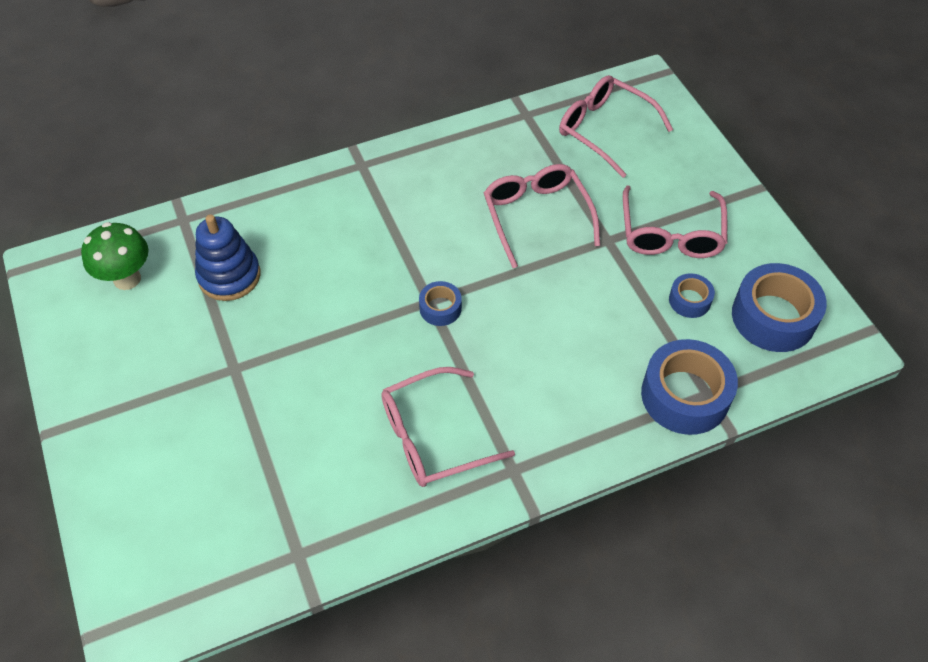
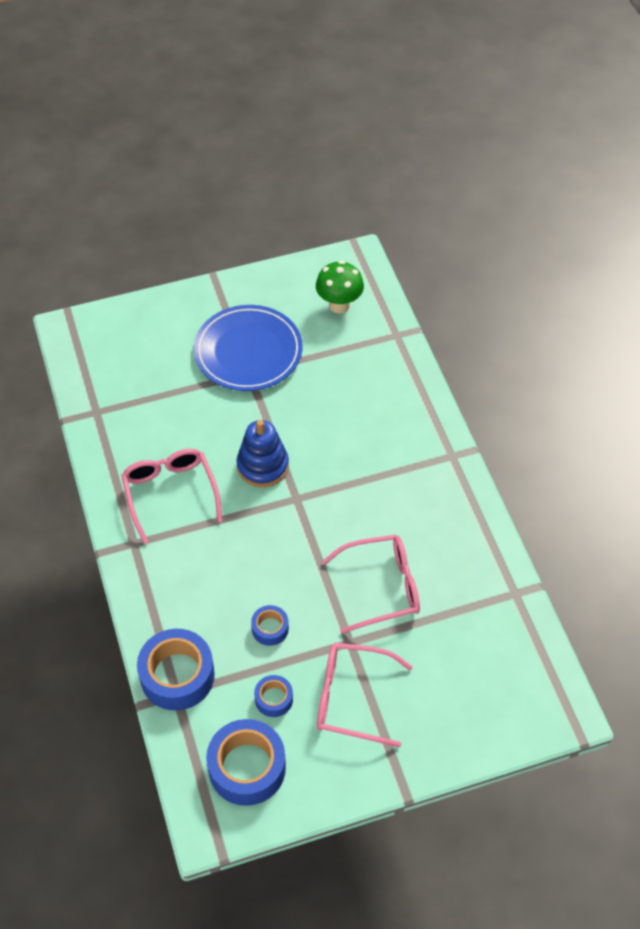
camera: 95 degrees right, 0 degrees up
blue stacking toy [195,214,260,301] -> blue stacking toy moved to [236,420,289,487]
blue tape [419,281,462,326] -> blue tape moved to [251,605,289,646]
pink glasses [559,75,673,178] -> none
none -> blue plate [194,305,303,391]

